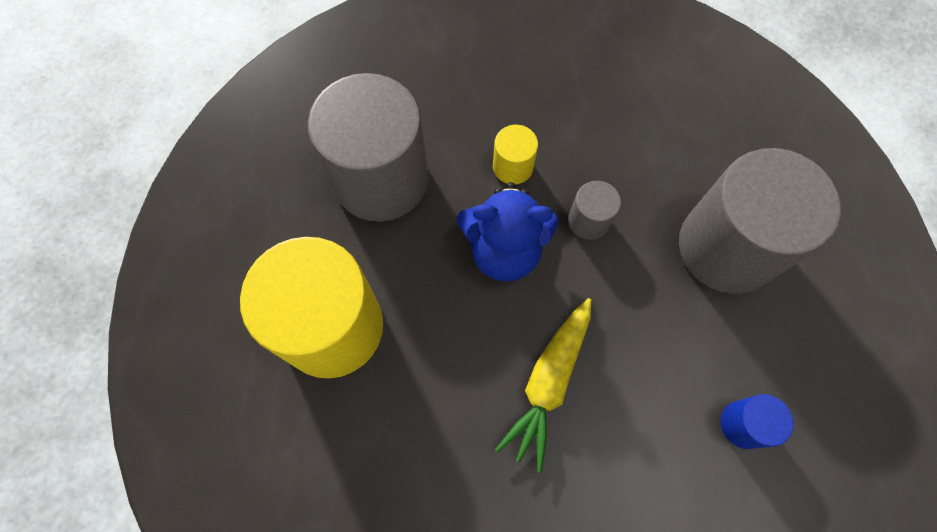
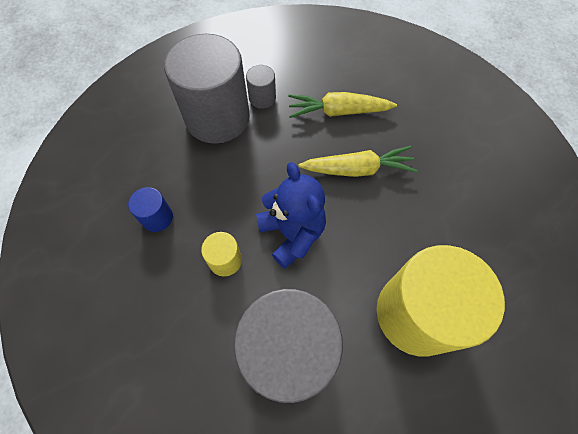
camera: 120 degrees left, 5 degrees down
grey cylinder [568,181,621,240] -> grey cylinder moved to [246,65,276,109]
blue cylinder [721,394,794,449] -> blue cylinder moved to [128,187,173,232]
none -> yellow carrot [288,92,397,118]

